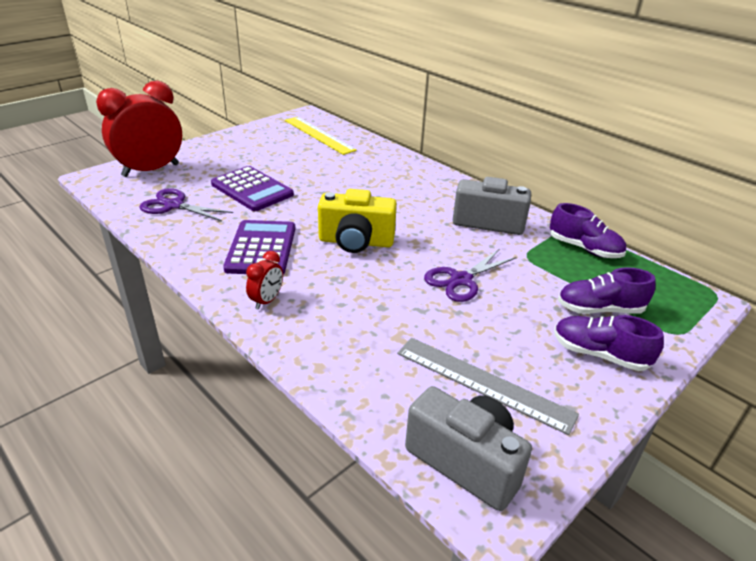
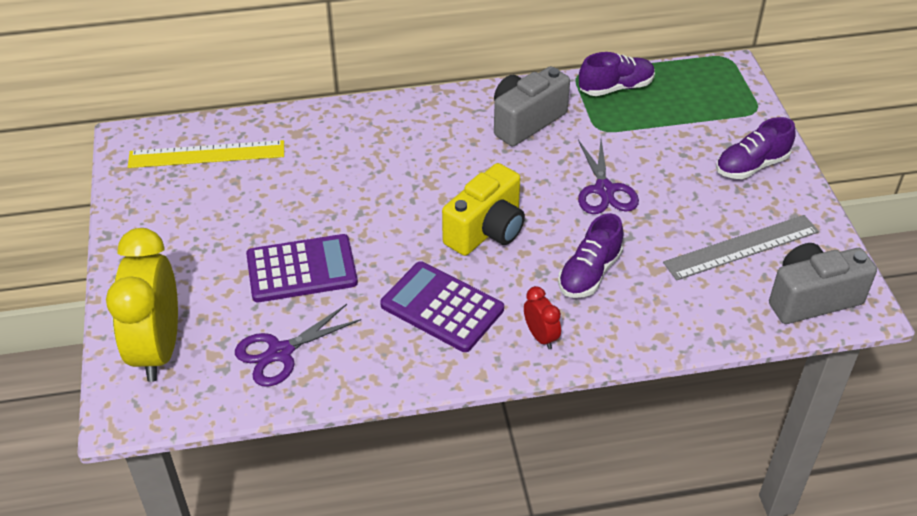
camera: 55 degrees left, 10 degrees up
red clock [96,81,182,177] -> yellow clock [106,228,178,382]
purple shoe [558,267,656,314] -> purple shoe moved to [558,213,623,298]

